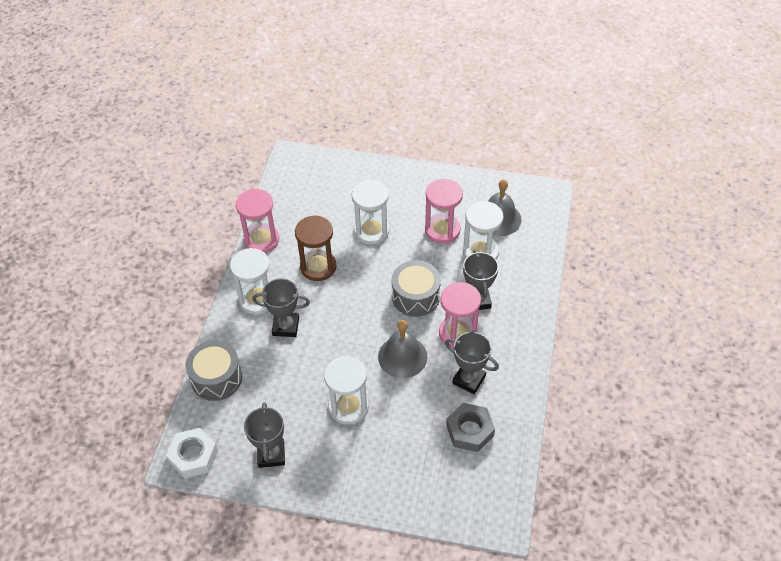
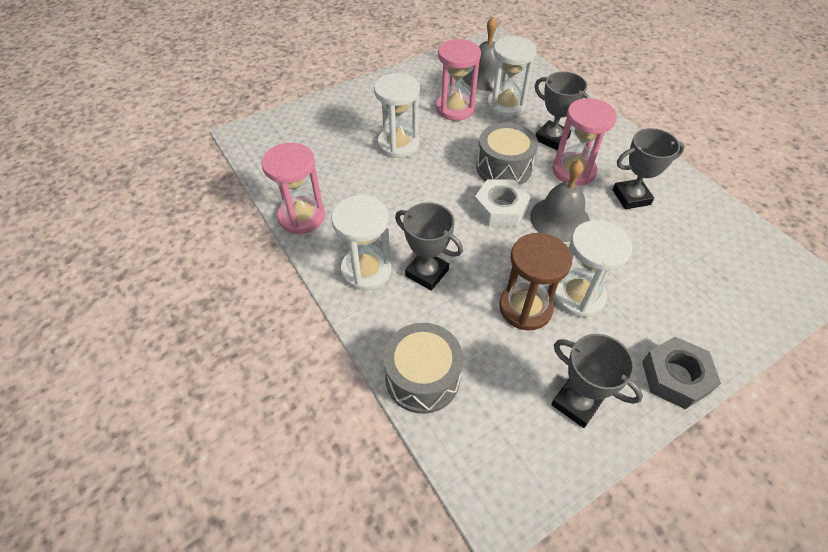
camera: 45 degrees left, 0 degrees up
white nut [166,428,218,479] -> white nut moved to [473,179,531,227]
grey trophy [253,278,310,337] -> grey trophy turned 75 degrees clockwise [395,202,463,291]
brown hourglass [295,215,337,281] -> brown hourglass moved to [499,233,572,330]
grey nut [446,403,495,452] -> grey nut moved to [642,337,721,410]

